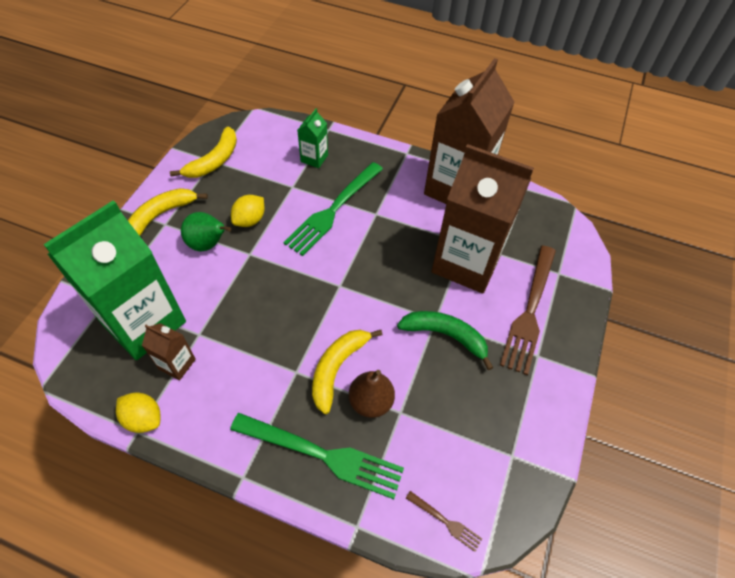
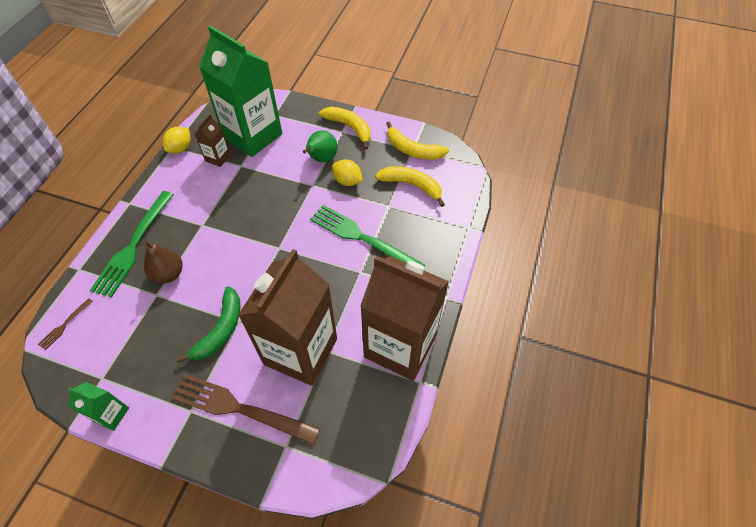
camera: 90 degrees right, 0 degrees up
green carton [297,108,328,168] -> green carton moved to [68,382,129,431]
yellow banana [312,330,382,414] -> yellow banana moved to [375,166,445,207]

